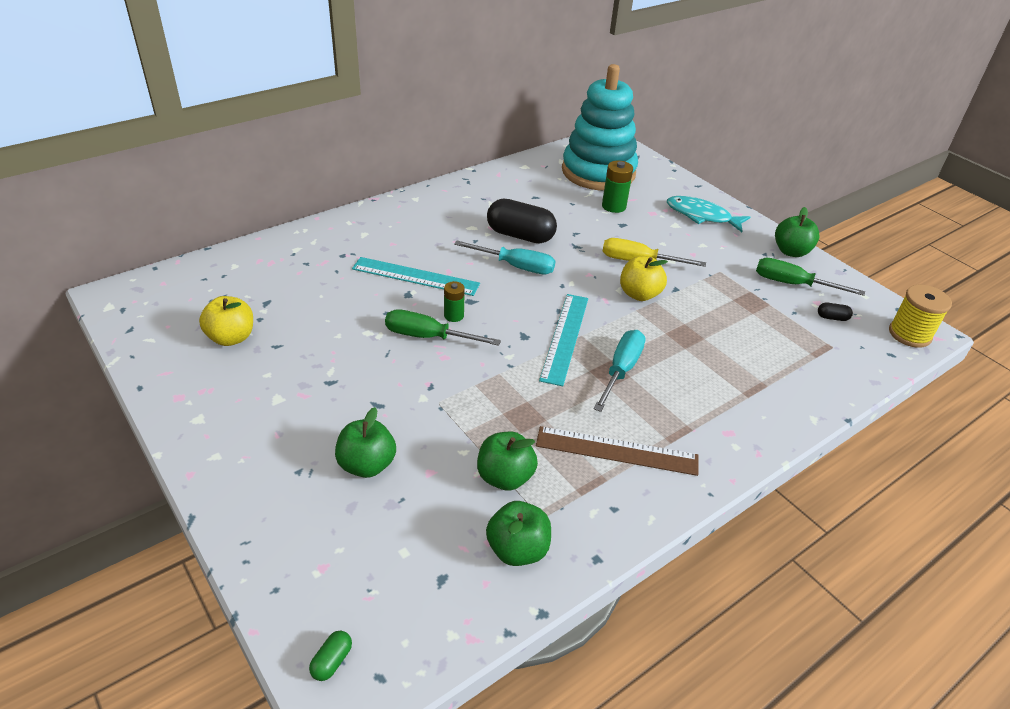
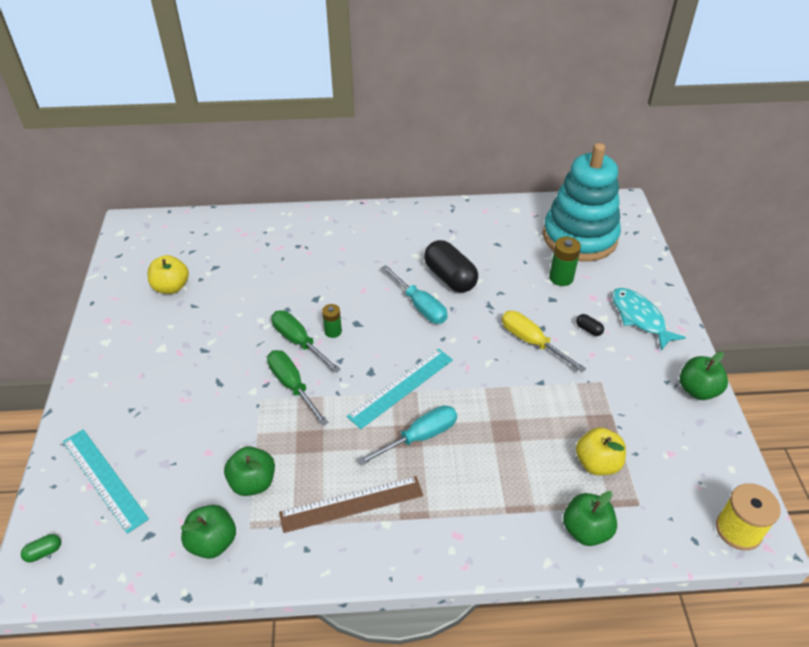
camera: 35 degrees right, 5 degrees up
green apple [335,407,396,478] -> green apple moved to [563,491,617,546]
turquoise ruler [352,257,480,296] -> turquoise ruler moved to [63,429,149,534]
brown ruler [536,426,699,476] -> brown ruler turned 60 degrees counterclockwise [279,476,423,533]
yellow apple [620,256,668,301] -> yellow apple moved to [576,427,626,475]
green screwdriver [756,258,865,296] -> green screwdriver moved to [267,350,329,426]
black capsule [818,303,853,321] -> black capsule moved to [576,314,604,336]

